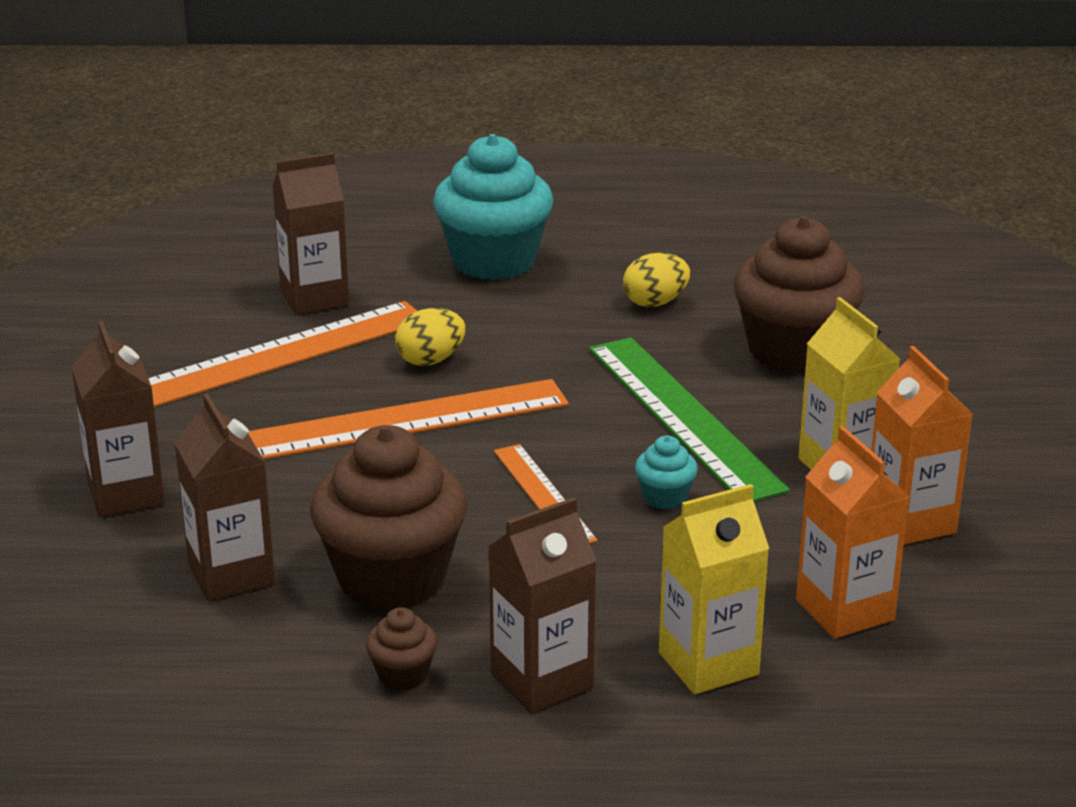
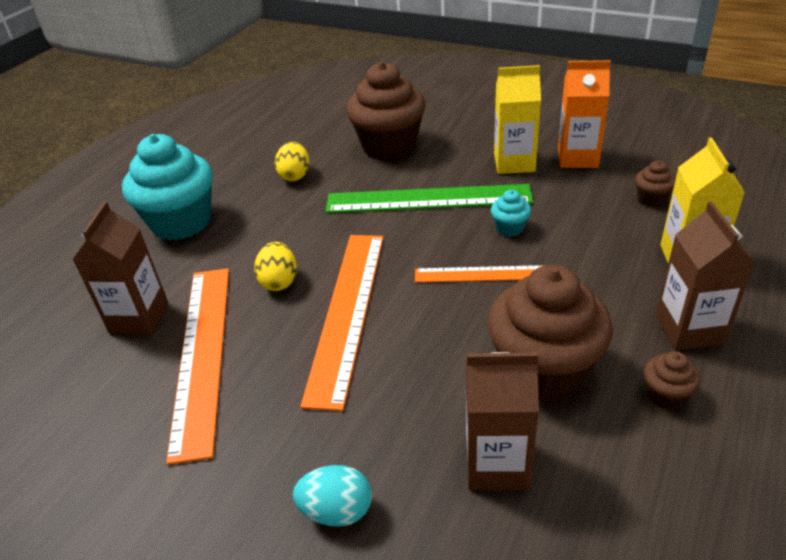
camera: 60 degrees left, 10 degrees up
brown carton [71,321,165,517] -> turquoise egg [293,465,372,527]
orange carton [796,426,910,639] -> brown cupcake [635,161,676,207]

